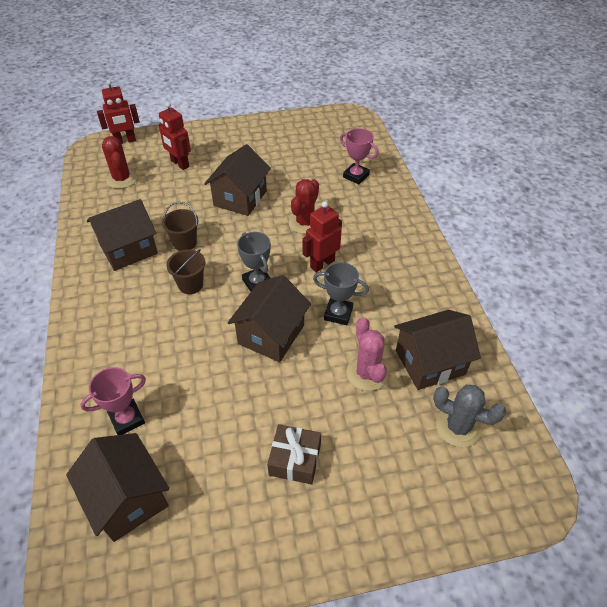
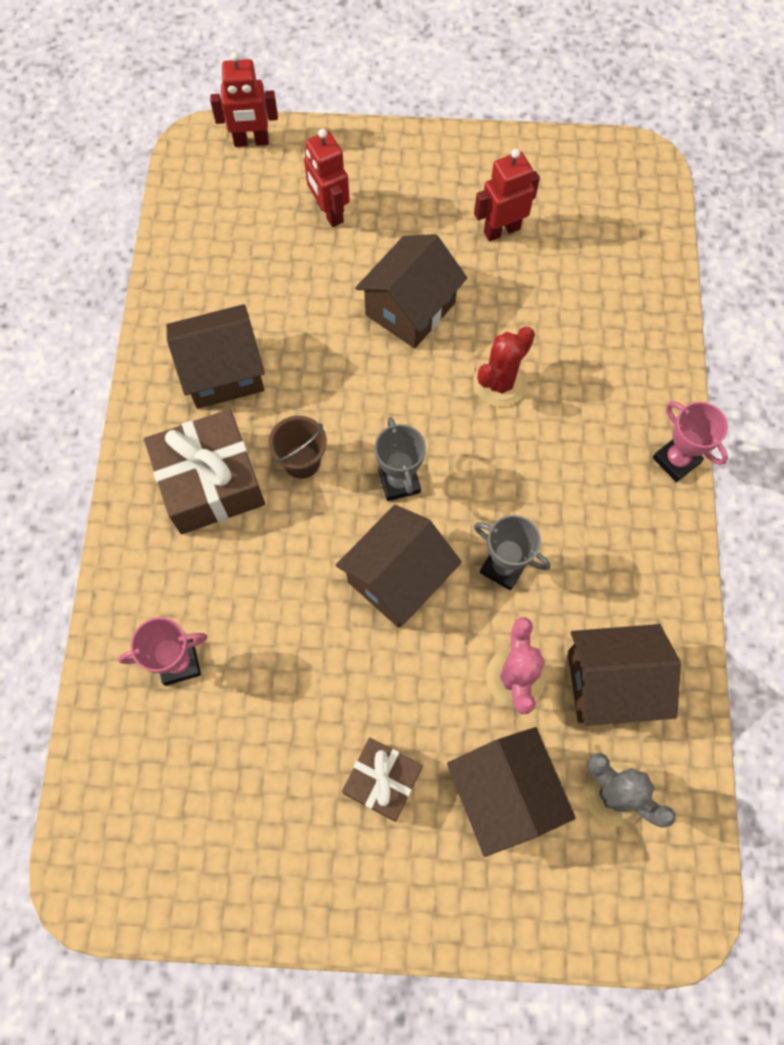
camera: 15 degrees right, 20 degrees up
brown house [66,433,169,542] -> brown house moved to [447,727,576,857]
red cactus [102,136,138,189] -> none
brown bucket [162,202,198,251] -> none
red robot [302,201,342,272] -> red robot moved to [474,149,540,241]
pink trophy [340,128,378,184] -> pink trophy moved to [653,401,728,482]
none -> brown gift [144,409,265,534]

